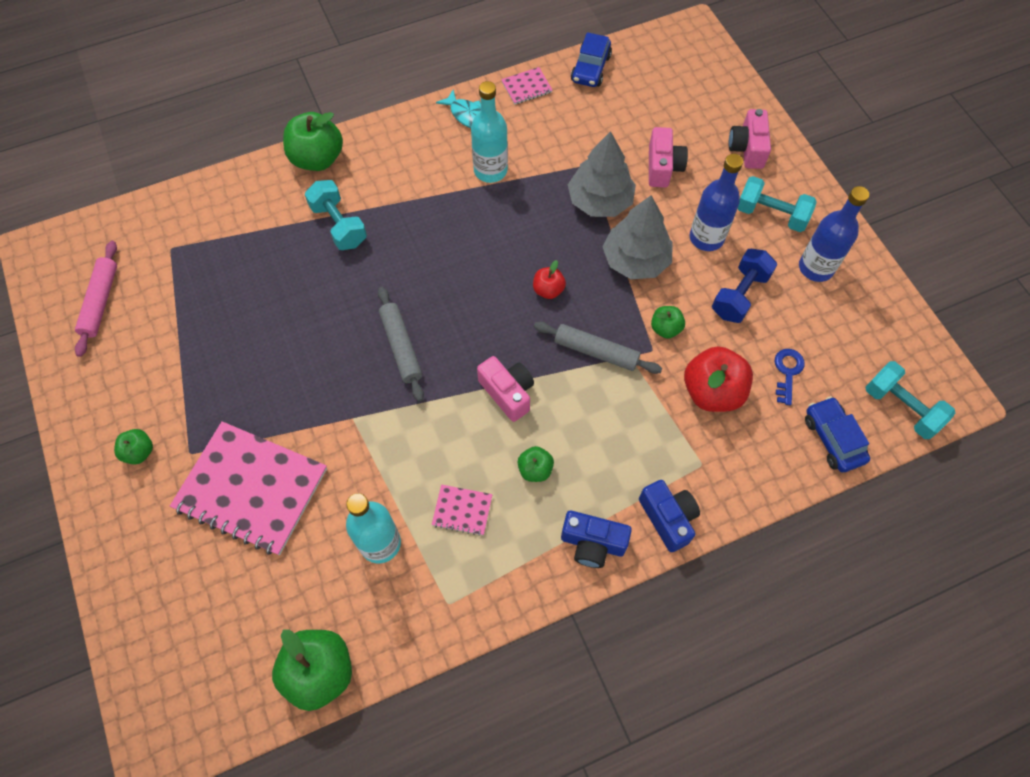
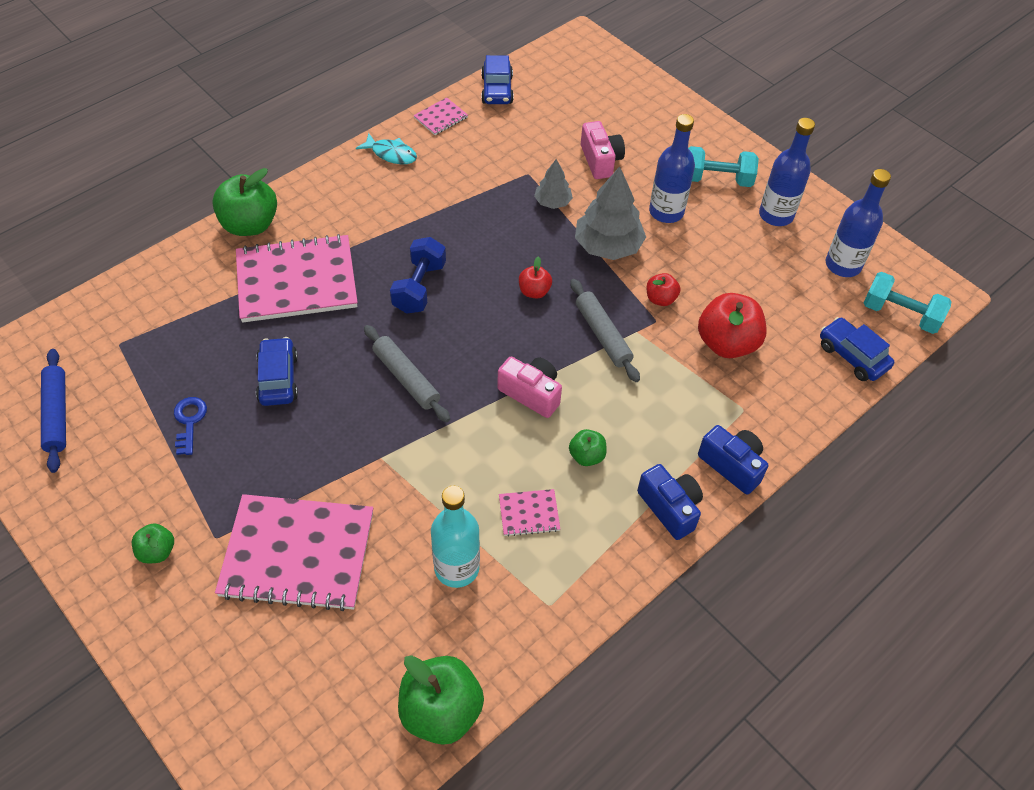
camera: 20 degrees left, 10 degrees down
pink rolling pin [75,241,117,357] -> blue rolling pin [41,349,66,473]
turquoise dumbbell [305,180,367,250] -> pink notebook [236,234,358,323]
turquoise bottle [471,81,508,183] -> none
grey rolling pin [534,322,662,374] -> grey rolling pin turned 60 degrees clockwise [570,279,640,382]
blue camera [561,511,632,568] -> blue camera turned 120 degrees counterclockwise [637,464,703,540]
grey tree [568,131,636,217] -> grey tree [534,159,573,209], size x0.56
green apple [651,306,685,338] -> red apple [647,273,680,306]
blue dumbbell [712,249,777,323] -> blue dumbbell moved to [390,237,446,314]
pink camera [728,109,771,169] -> none
blue key [775,349,805,406] -> blue key moved to [174,397,207,455]
none -> blue car [256,337,298,406]
none -> blue bottle [826,169,891,277]

